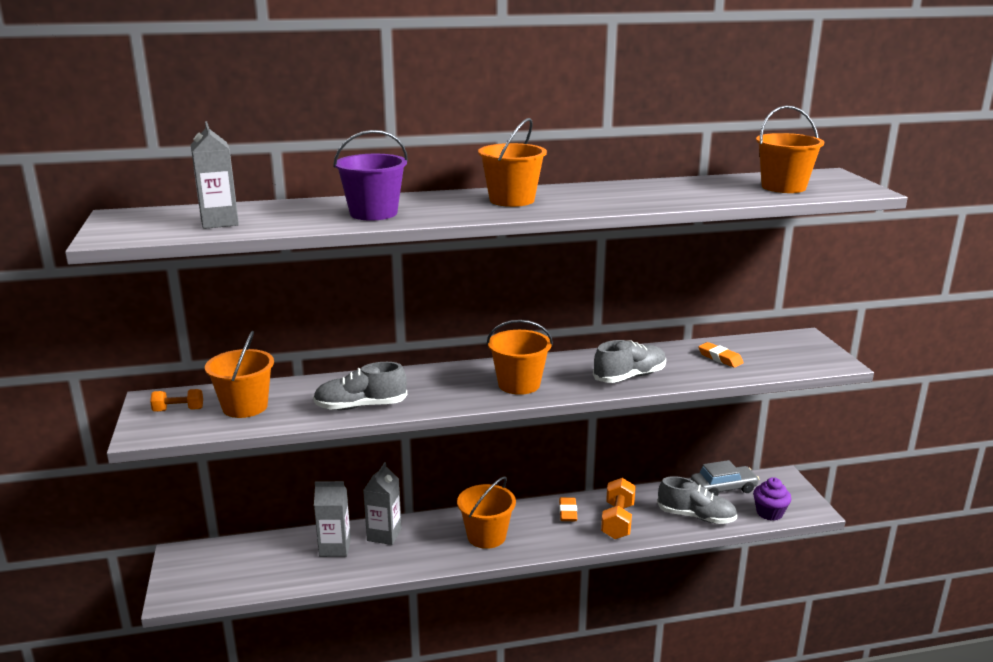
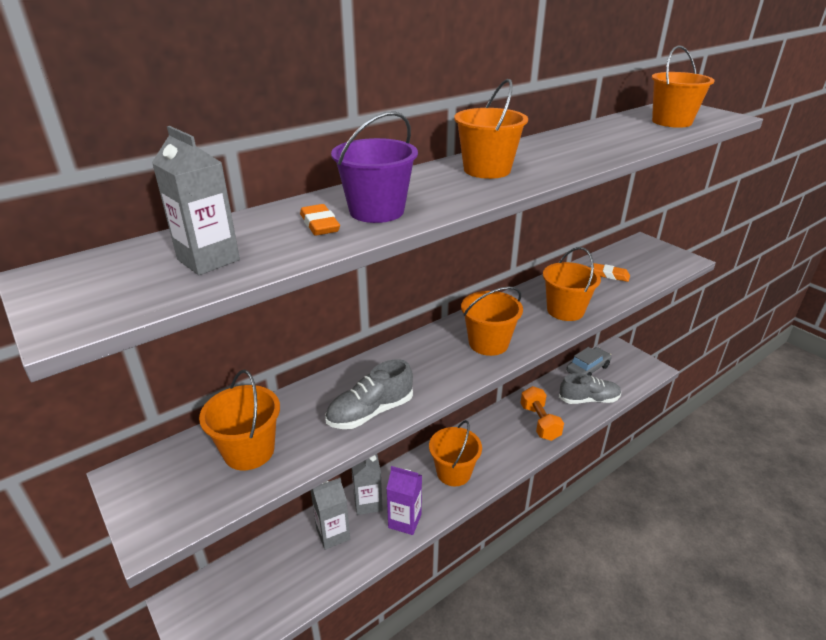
camera: 25 degrees left, 10 degrees up
orange dumbbell [150,389,203,412] -> none
orange eraser [559,497,577,521] -> orange eraser moved to [300,204,340,236]
grey shoe [593,340,666,383] -> orange bucket [543,247,601,321]
purple cupcake [753,477,792,521] -> none
none -> purple carton [387,466,422,535]

